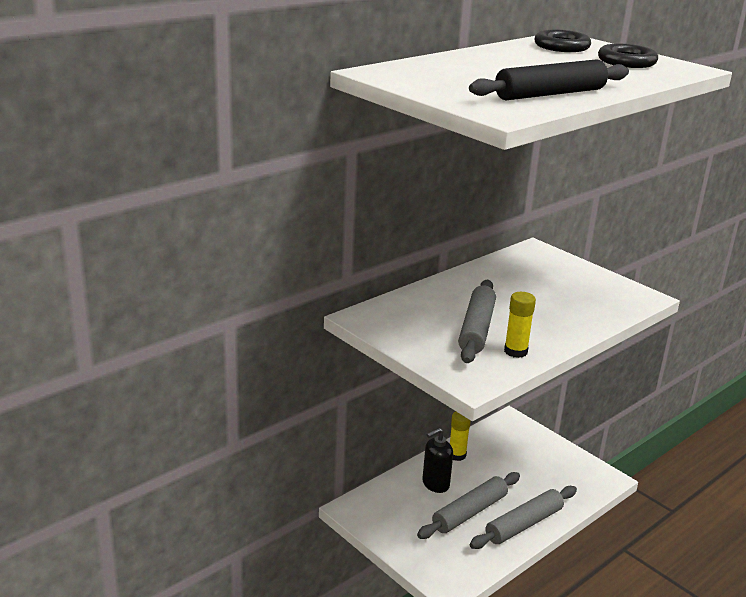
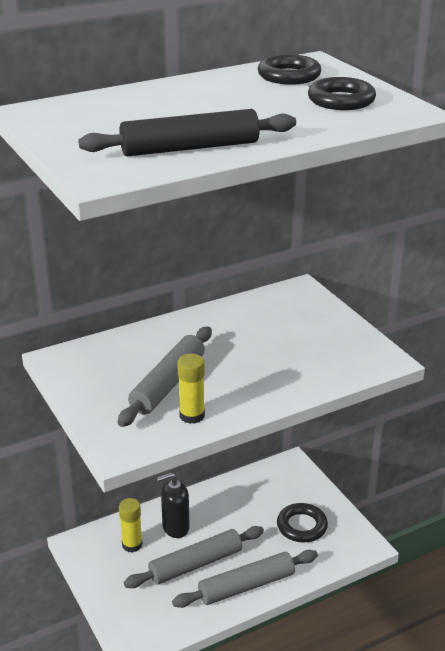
camera: 15 degrees right, 5 degrees up
yellow glue stick [450,411,471,461] -> yellow glue stick moved to [119,498,143,552]
none -> black ring [277,503,328,542]

